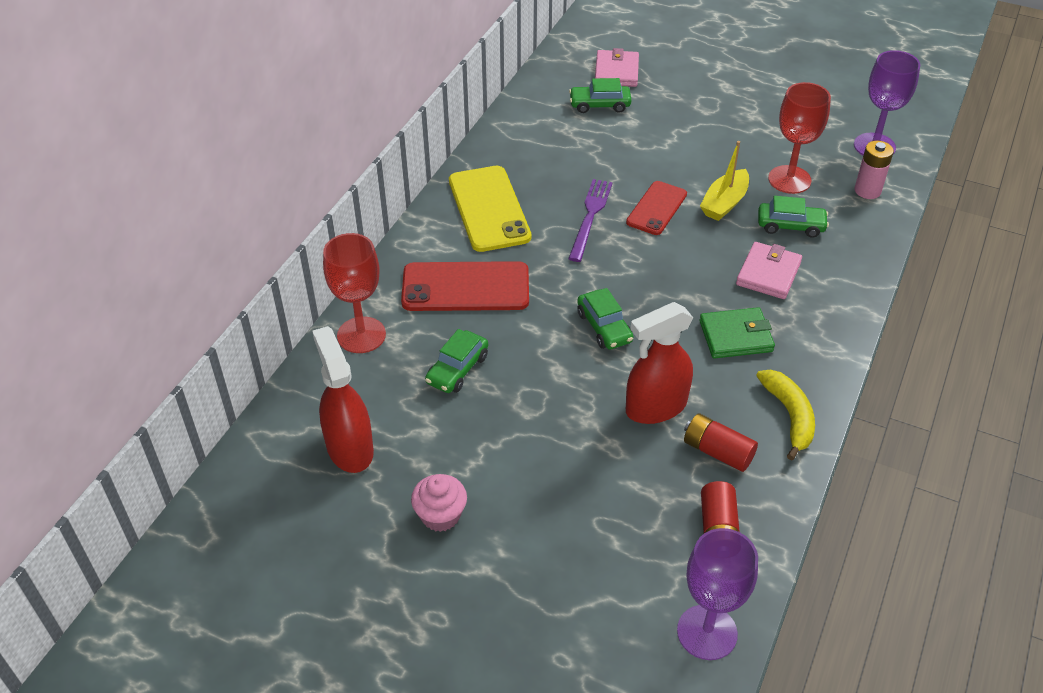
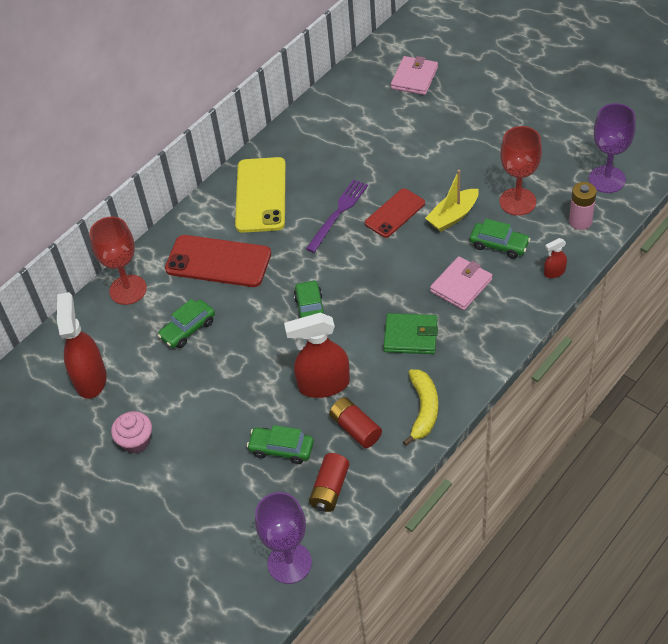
camera: 20 degrees right, 5 degrees up
green car [569,78,631,113] -> green car moved to [247,425,314,464]
none -> red spray bottle [544,238,567,278]

